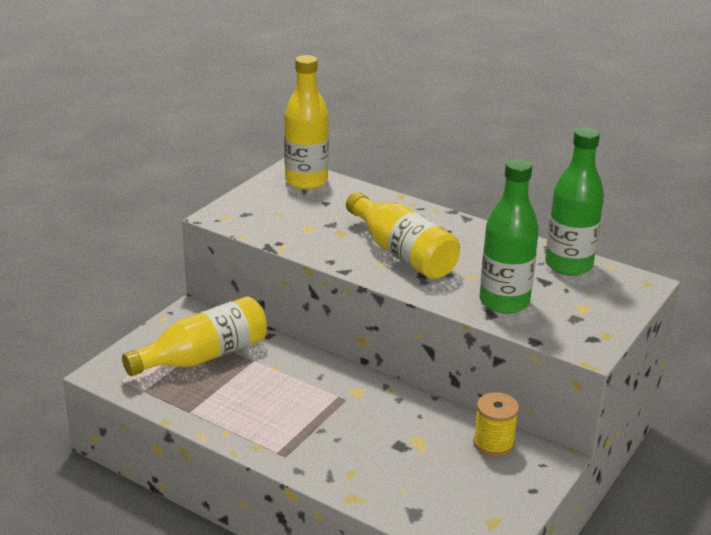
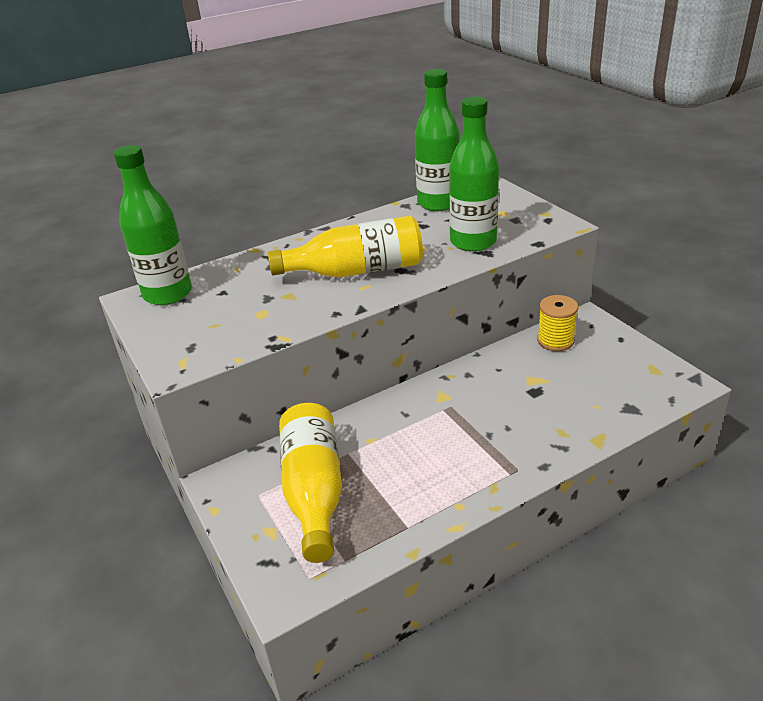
camera: 60 degrees left, 5 degrees up
yellow bottle [284,55,329,190] -> green bottle [113,145,192,305]

